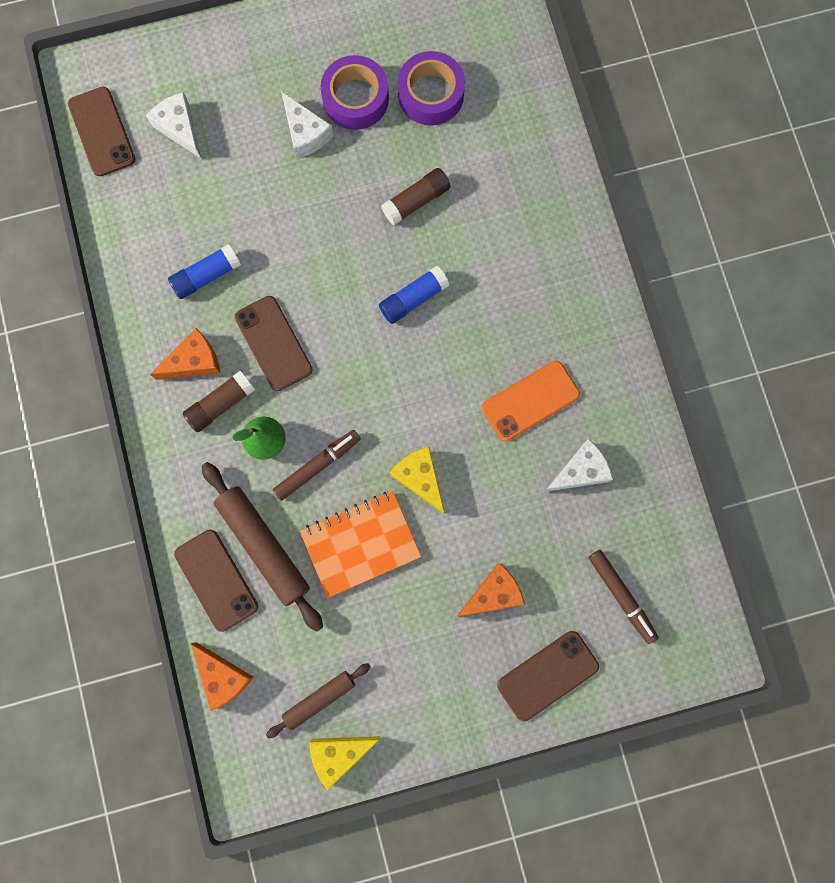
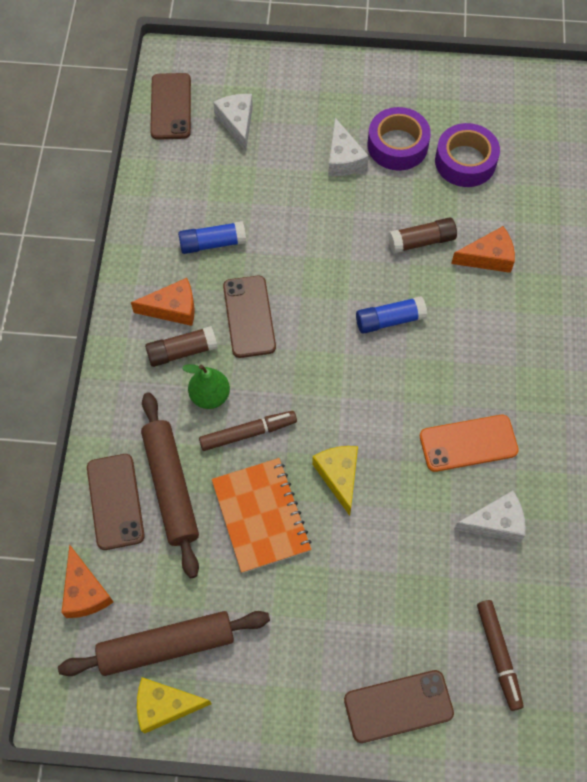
camera: 20 degrees right, 15 degrees down
brown rolling pin [266,663,371,738] -> brown rolling pin [58,611,270,676], size x1.69
orange notebook [300,491,421,598] -> orange notebook turned 75 degrees clockwise [212,458,311,573]
orange cheese [457,563,525,617] -> orange cheese moved to [451,226,515,273]

